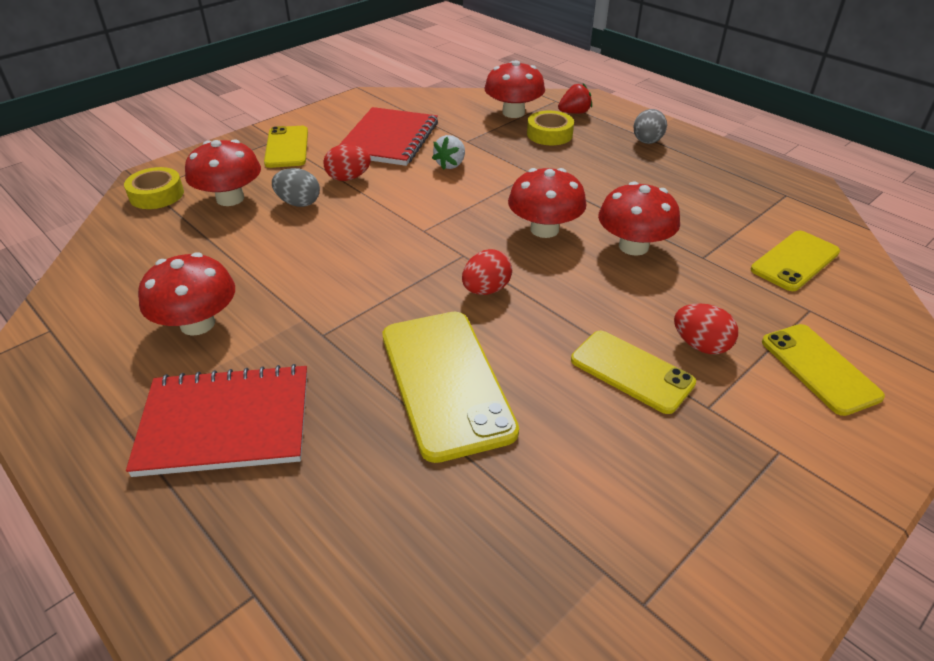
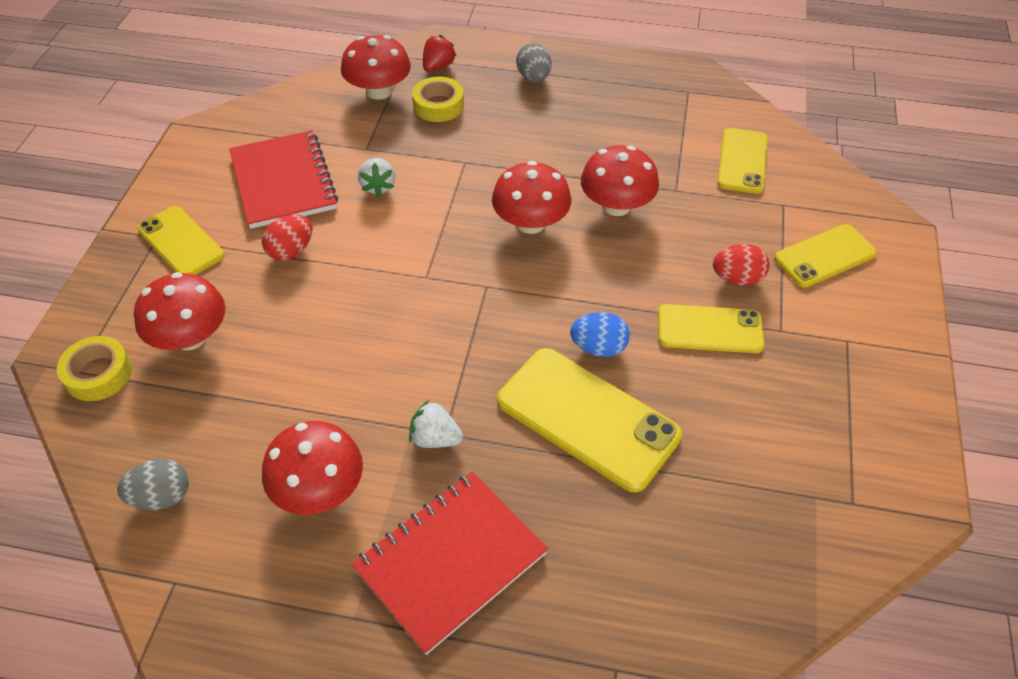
camera: 35 degrees left, 10 degrees up
grey egg [272,168,320,207] -> grey egg moved to [117,459,189,510]
red egg [462,249,512,295] -> none
yellow phone [762,324,885,416] -> yellow phone turned 60 degrees counterclockwise [774,224,877,288]
none -> white strawberry [409,400,463,448]
none -> blue egg [570,312,630,357]

